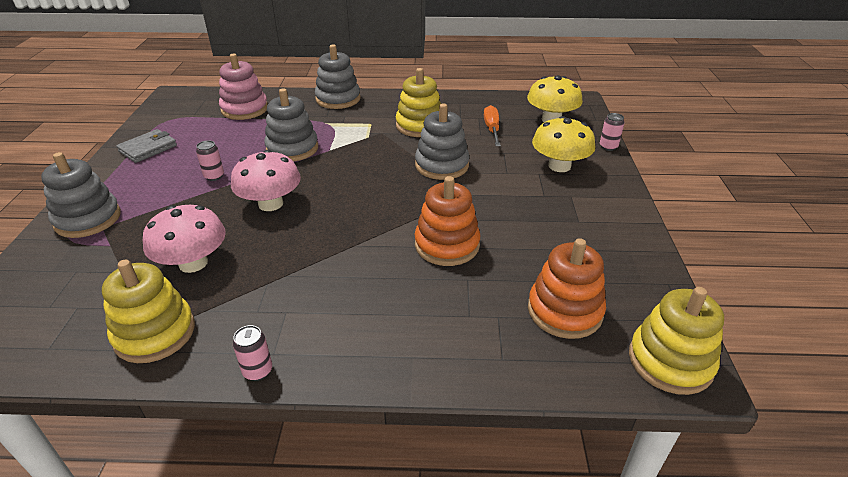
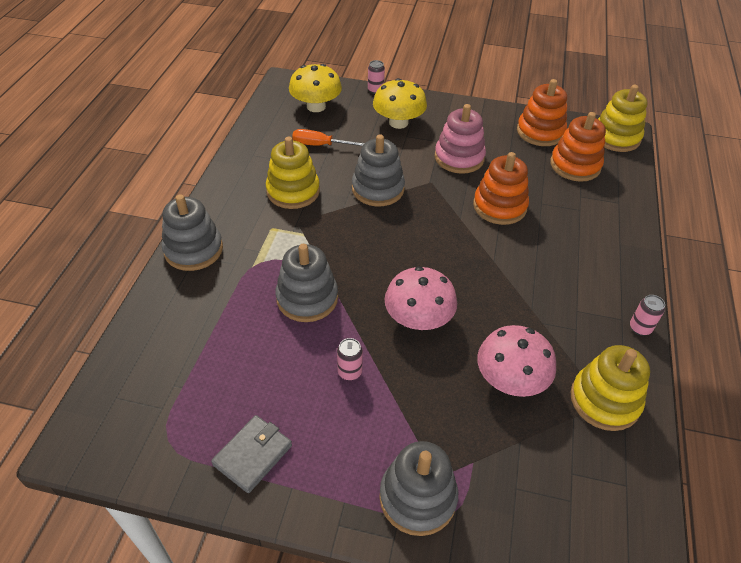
camera: 80 degrees left, 10 degrees up
grey wallet [116,129,177,163] -> grey wallet turned 75 degrees clockwise [211,415,292,493]
pink stacking toy [219,54,268,120] -> pink stacking toy moved to [435,104,486,174]
none -> orange stacking toy [517,79,567,146]

